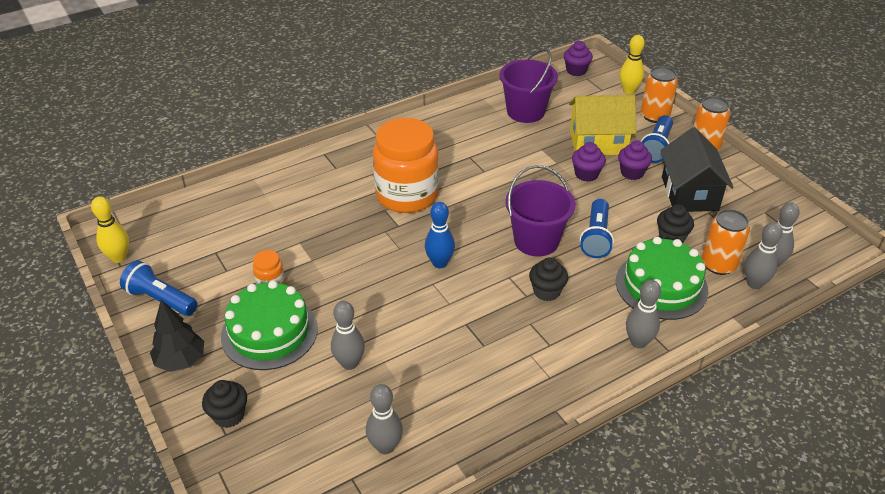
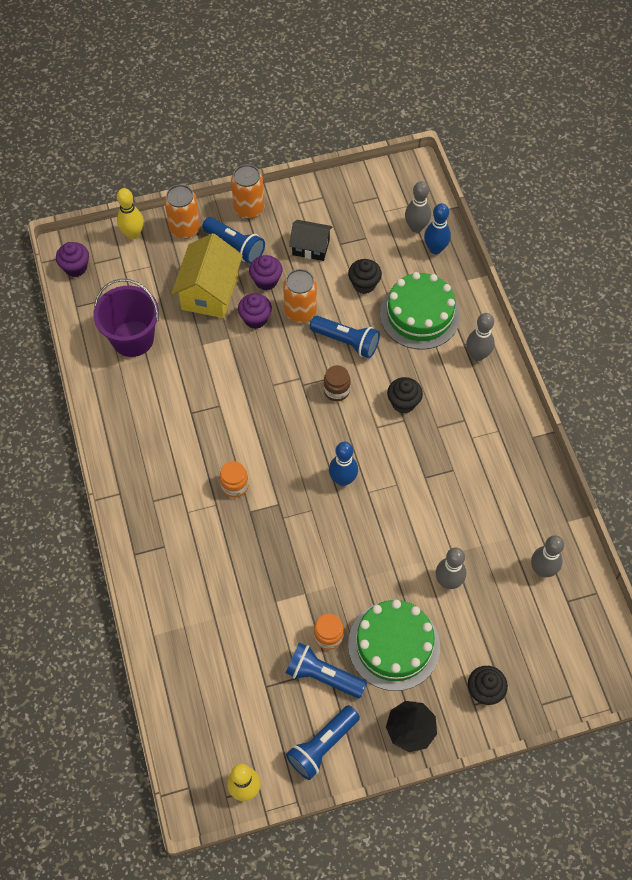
camera: 75 degrees left, 20 degrees up
orange jar [373,118,439,213] -> orange jar [220,461,248,498], size x0.41
purple bucket [505,165,575,257] -> brown jar [323,365,351,402]
black house [660,127,734,212] -> black house [289,220,333,261], size x0.61
orange can [702,209,750,275] -> orange can moved to [283,269,317,323]
grey bowling pin [744,222,783,289] -> blue bowling pin [424,203,451,254]
none -> blue flashlight [286,643,367,698]

